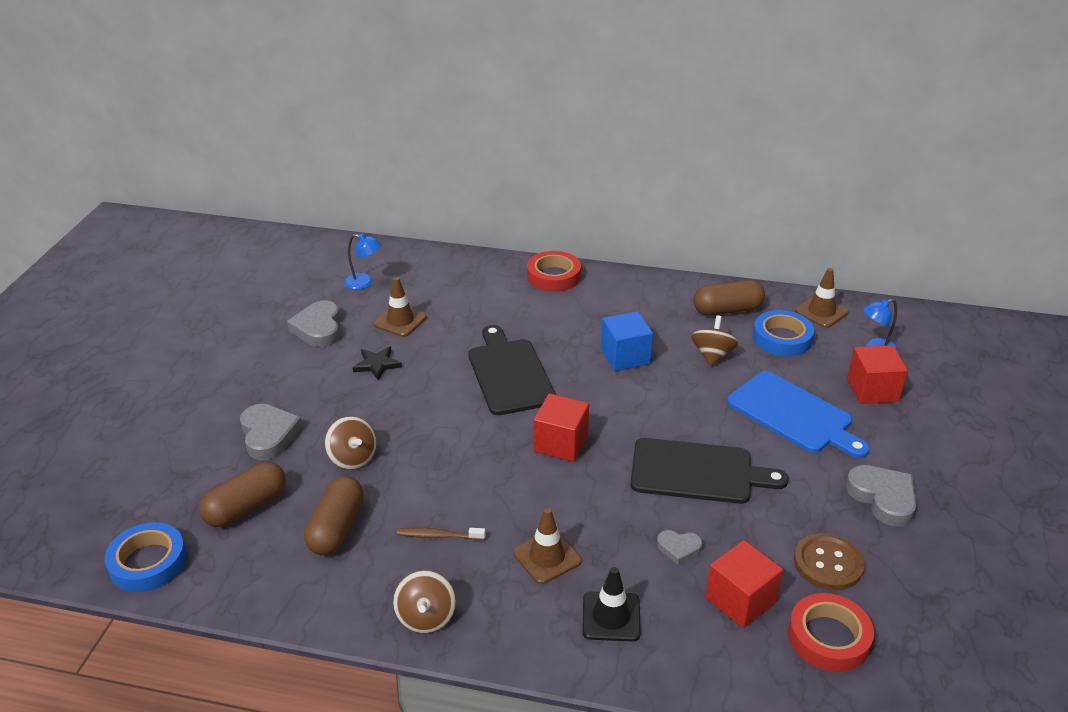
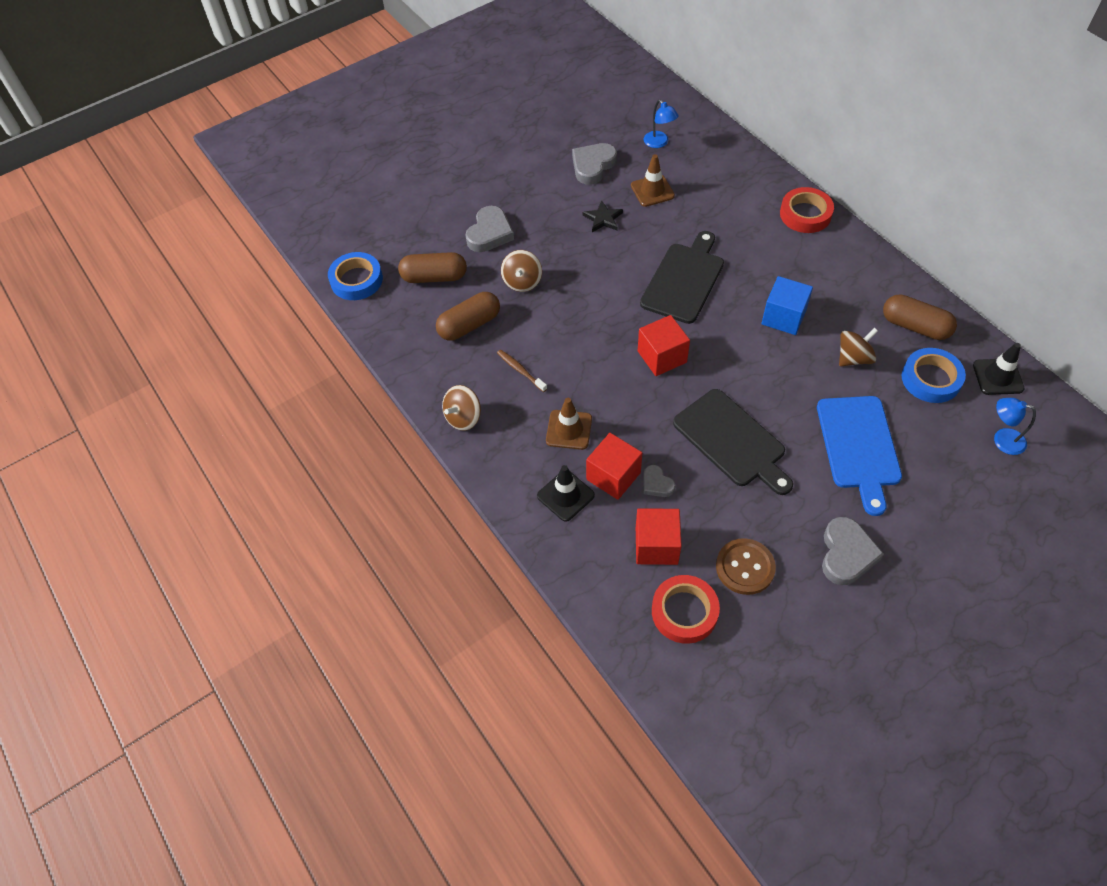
camera: 45 degrees right, 20 degrees up
brown traffic cone [795,268,849,328] -> black traffic cone [973,343,1024,395]
red cube [847,345,908,404] -> red cube moved to [586,433,642,500]

